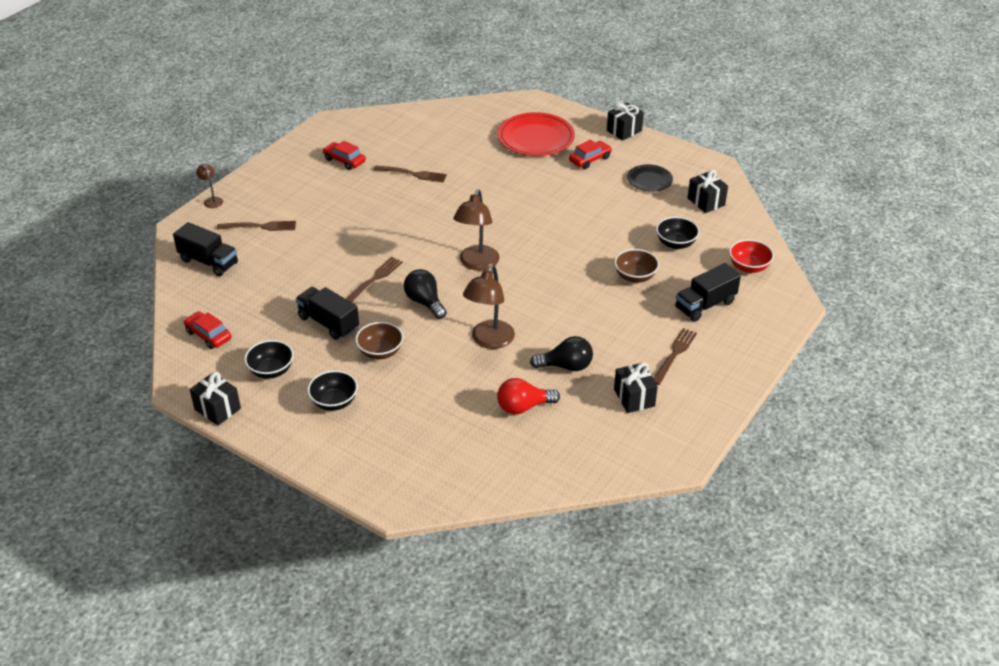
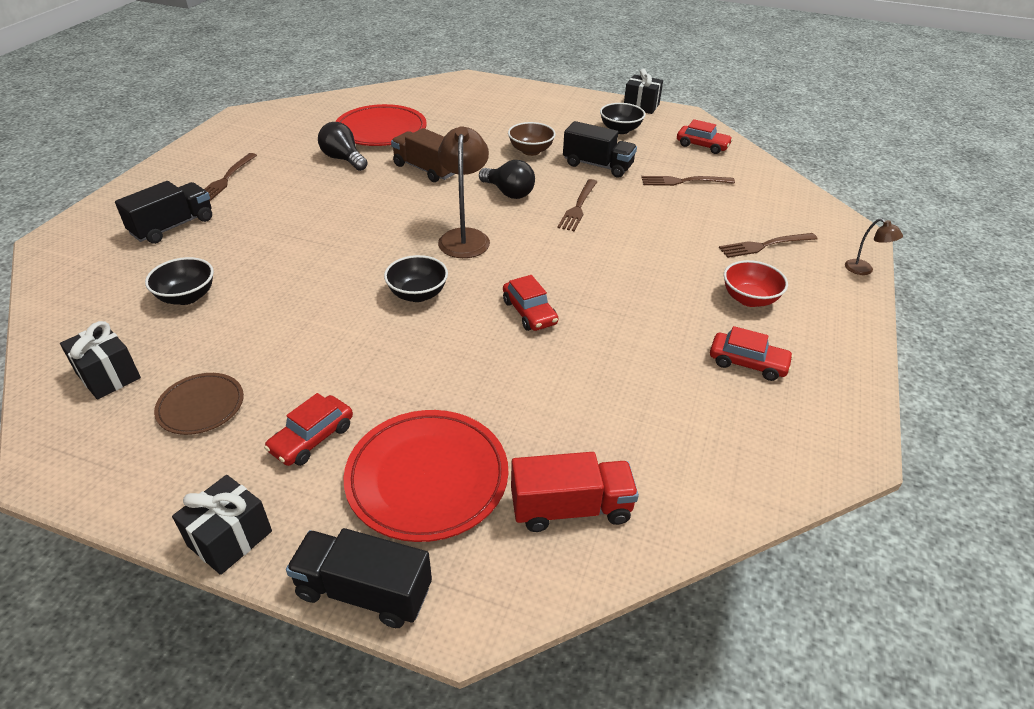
camera: 165 degrees right, 0 degrees up
black truck [173,222,238,277] -> black truck moved to [286,528,432,628]
black bowl [307,370,358,411] -> black bowl moved to [384,255,448,302]
brown fork [373,165,447,182] -> brown fork moved to [641,176,735,186]
brown lamp [463,265,515,349] -> brown truck [391,128,455,182]
red light bulb [497,378,560,414] -> red plate [335,104,427,146]
black light bulb [530,336,593,371] -> black light bulb turned 60 degrees clockwise [318,122,368,171]
brown bowl [614,249,659,283] -> none
black gift [614,363,658,413] -> none
black plate [627,165,673,192] -> brown plate [154,373,244,435]
red bowl [729,239,774,273] -> red bowl moved to [724,260,788,307]
none -> red car [503,275,558,331]
none -> red truck [511,452,639,532]

